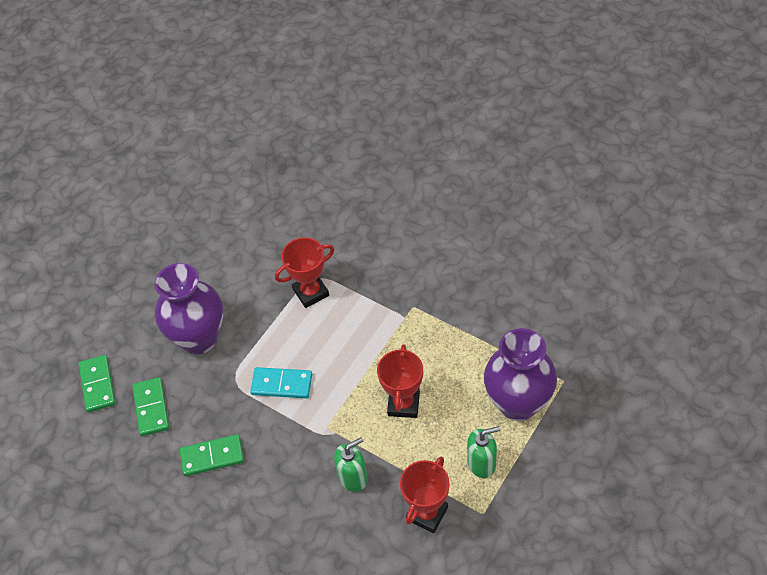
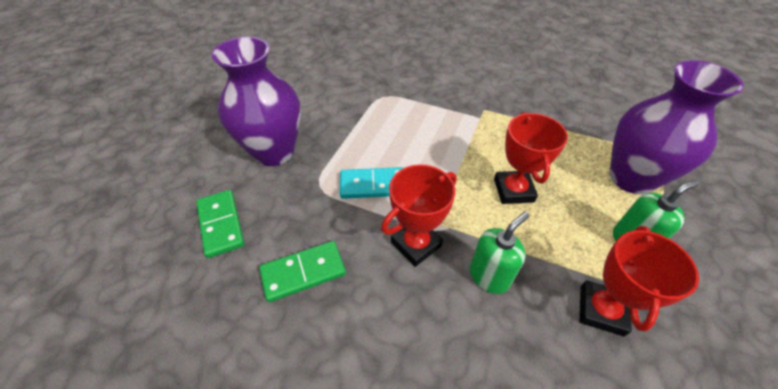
camera: 15 degrees left, 5 degrees down
green domino [78,355,116,412] -> none
red trophy [275,237,334,308] -> red trophy moved to [381,164,457,267]

